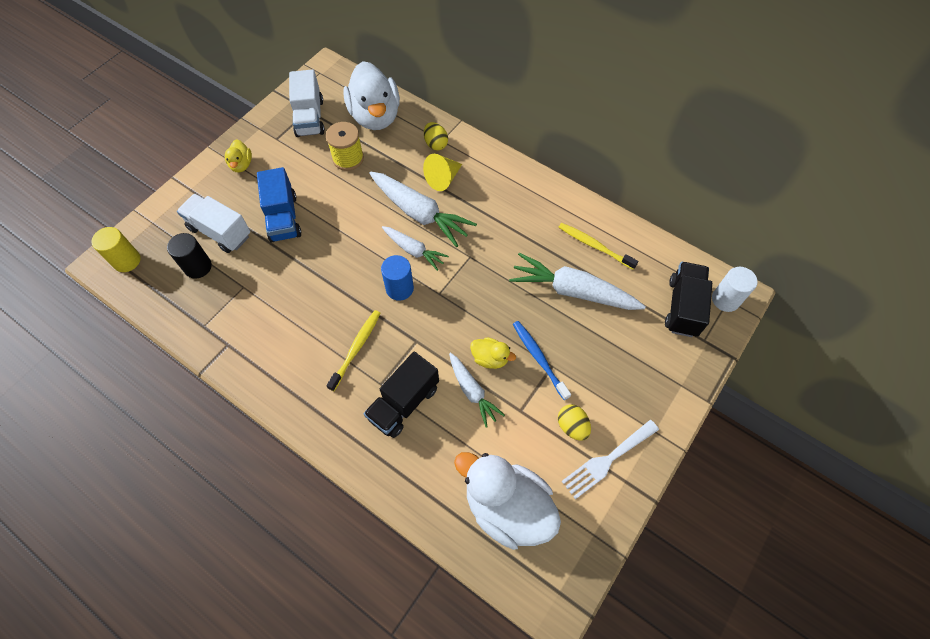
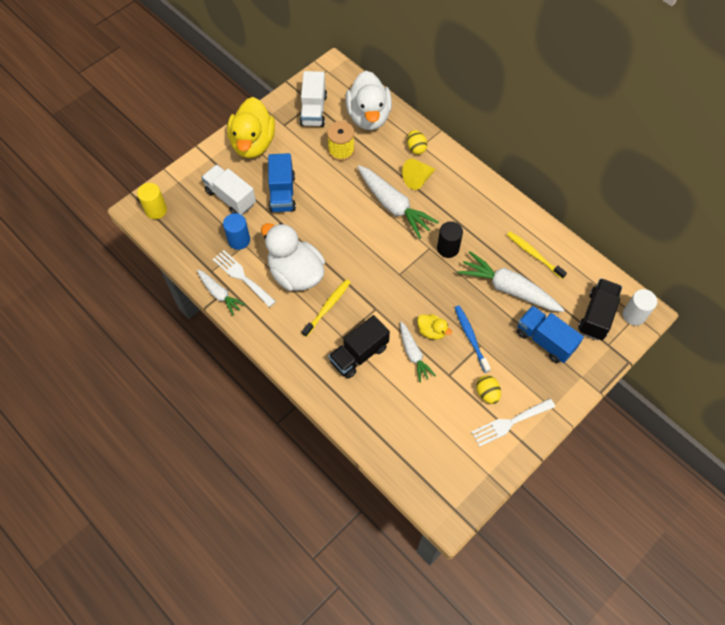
camera: 10 degrees right, 0 degrees up
black cylinder [167,233,212,279] -> black cylinder moved to [437,221,463,258]
yellow duck [225,139,252,172] -> yellow duck [227,97,275,158], size x2.19
blue cylinder [381,255,414,301] -> blue cylinder moved to [223,213,250,250]
white carrot [382,226,449,271] -> white carrot moved to [197,269,246,316]
white duck [454,452,561,550] -> white duck moved to [261,223,325,291]
none -> white fork [212,250,276,307]
none -> blue truck [517,306,584,363]

